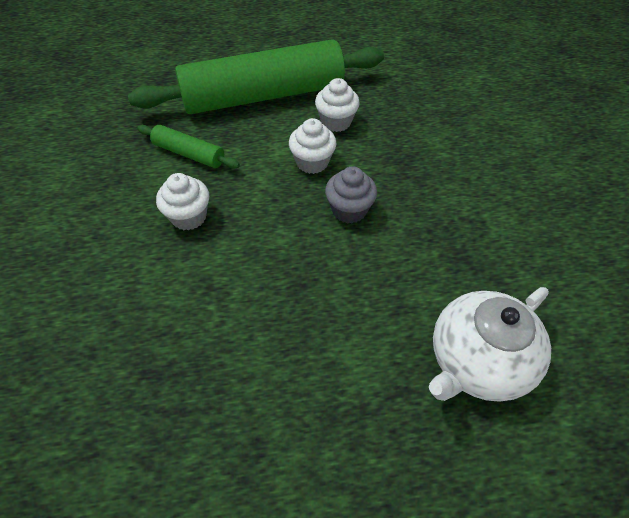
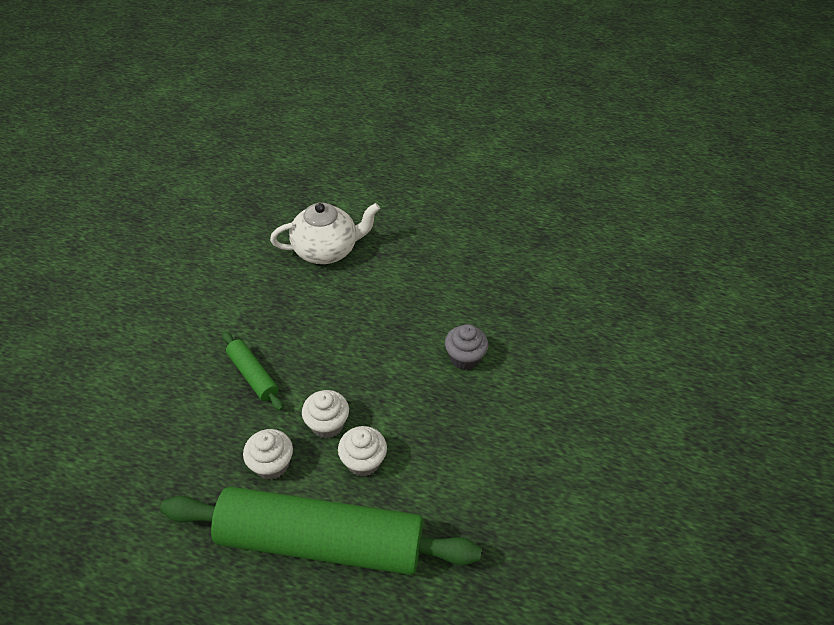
camera: 155 degrees left, 5 degrees down
green rolling pin [137,125,240,169] -> green rolling pin moved to [222,332,283,411]
white cupcake [156,173,209,230] -> white cupcake moved to [338,426,387,477]
grey cupcake [325,167,377,224] -> grey cupcake moved to [445,324,488,370]

